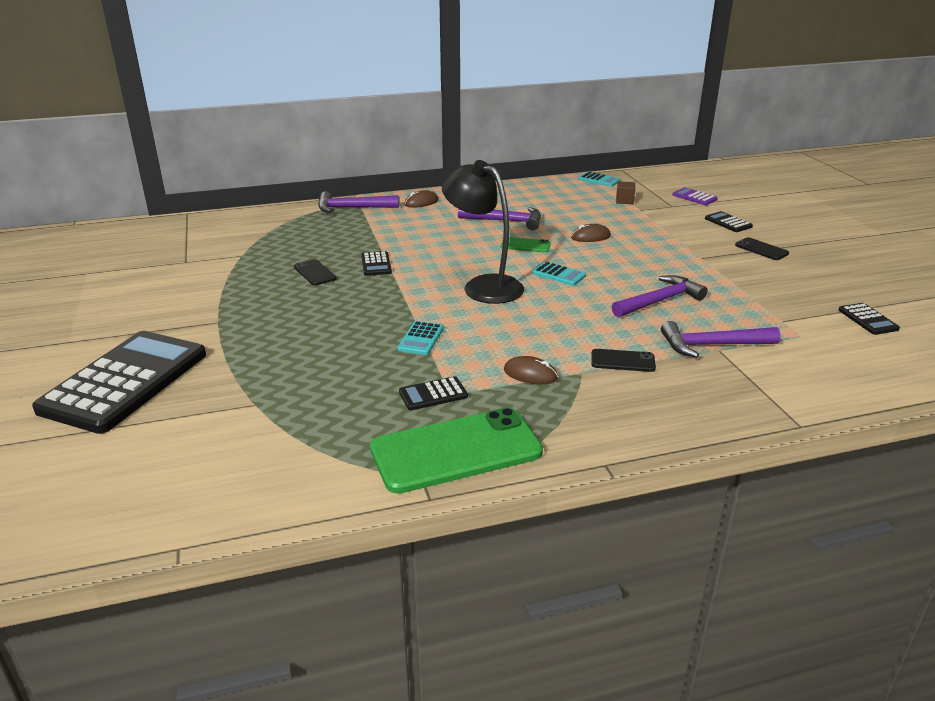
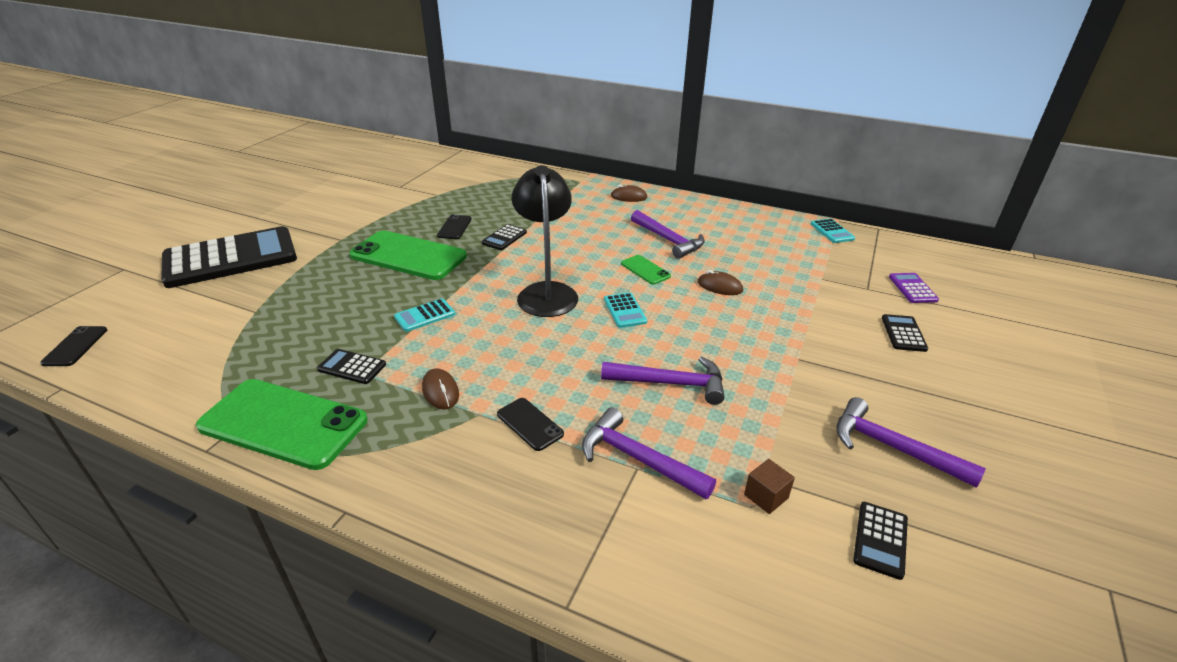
camera: 40 degrees right, 5 degrees up
purple hammer [318,191,399,213] -> purple hammer moved to [836,397,986,488]
brown cube [616,181,635,204] -> brown cube moved to [744,459,795,514]
black phone [735,237,789,260] -> black phone moved to [40,326,107,366]
none -> green phone [350,231,467,280]

